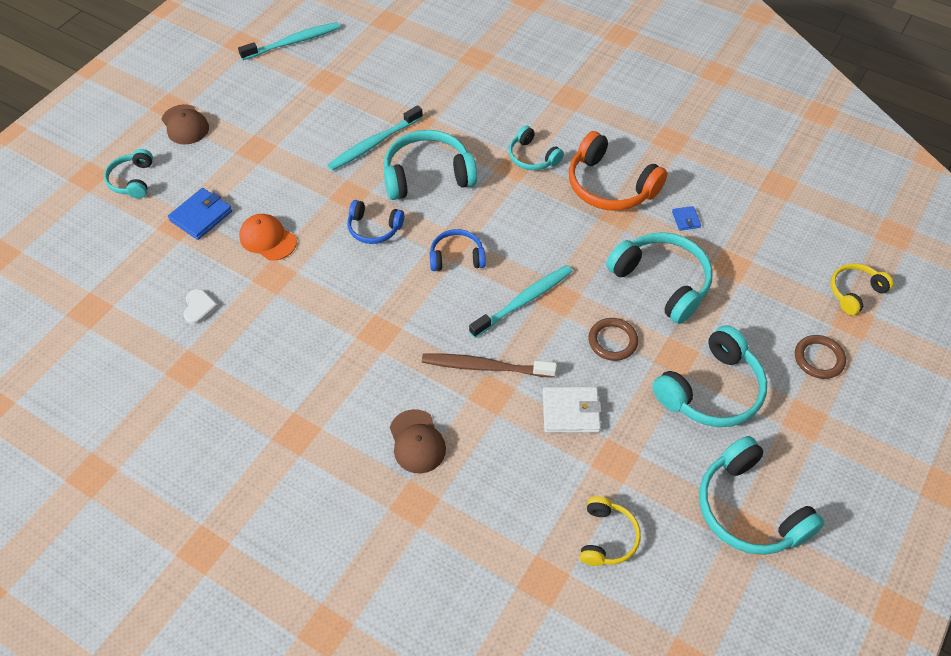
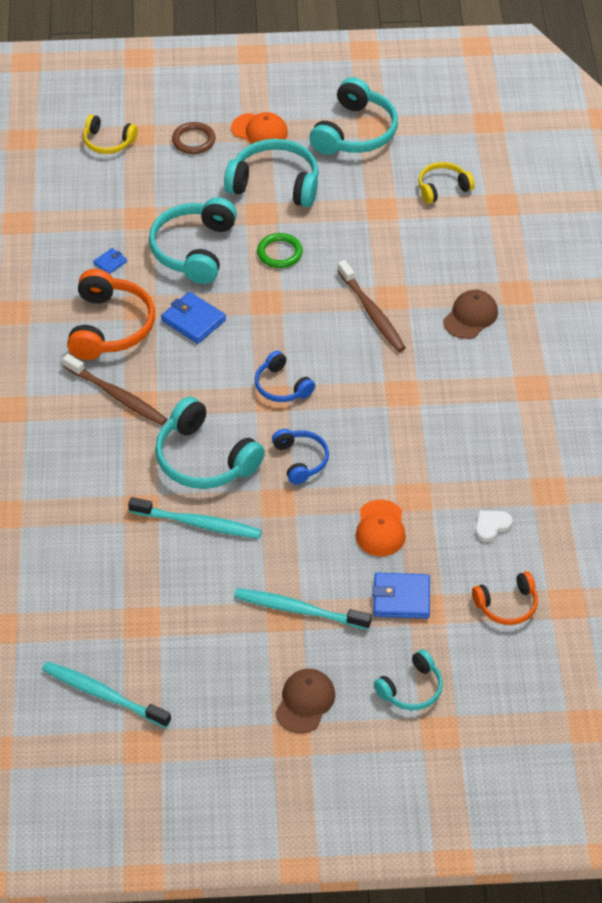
camera: 125 degrees left, 5 degrees down
turquoise toothbrush [469,265,572,338] -> turquoise toothbrush moved to [234,588,372,630]
turquoise headphones [509,126,564,171] -> brown toothbrush [62,354,167,426]
white wallet [543,387,602,433] -> none
brown ring [589,318,638,361] -> green ring [257,233,303,268]
none -> blue wallet [161,292,226,344]
none -> orange cap [231,112,288,144]
none -> orange headphones [472,571,538,625]

